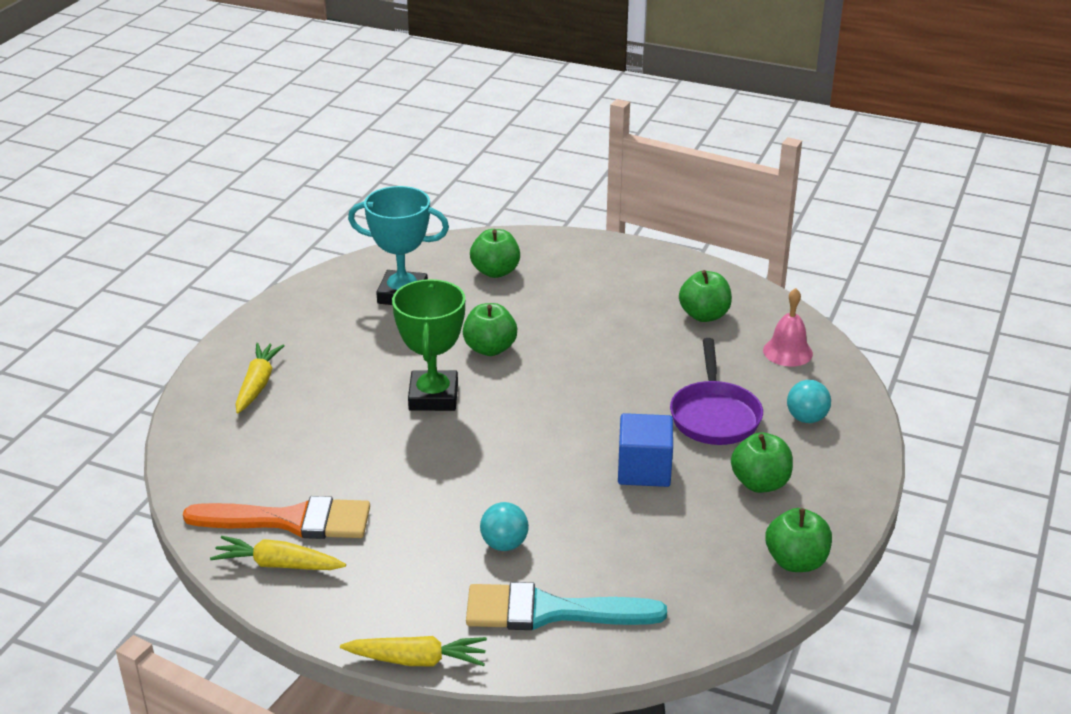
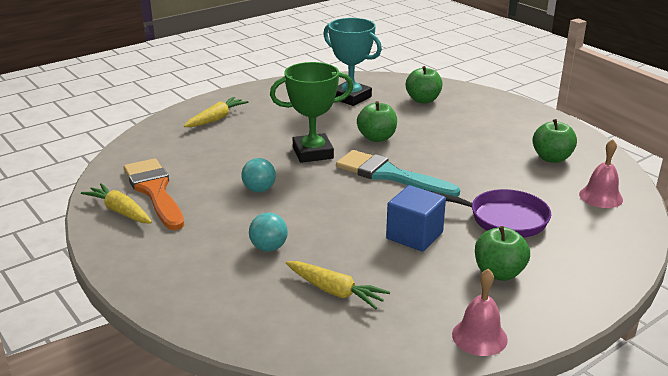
camera: 30 degrees right, 5 degrees down
orange brush [183,496,370,539] -> orange brush turned 150 degrees counterclockwise [124,158,184,230]
yellow carrot [340,636,487,666] -> yellow carrot moved to [286,261,390,309]
green trophy [392,279,465,411] -> green trophy turned 45 degrees clockwise [270,62,353,163]
turquoise brush [466,582,667,630] -> turquoise brush moved to [336,150,460,197]
purple pan [670,338,763,445] -> purple pan turned 105 degrees counterclockwise [423,189,551,238]
green apple [765,508,832,572] -> pink bell [452,269,508,356]
turquoise ball [787,380,831,423] -> turquoise ball moved to [241,158,276,192]

